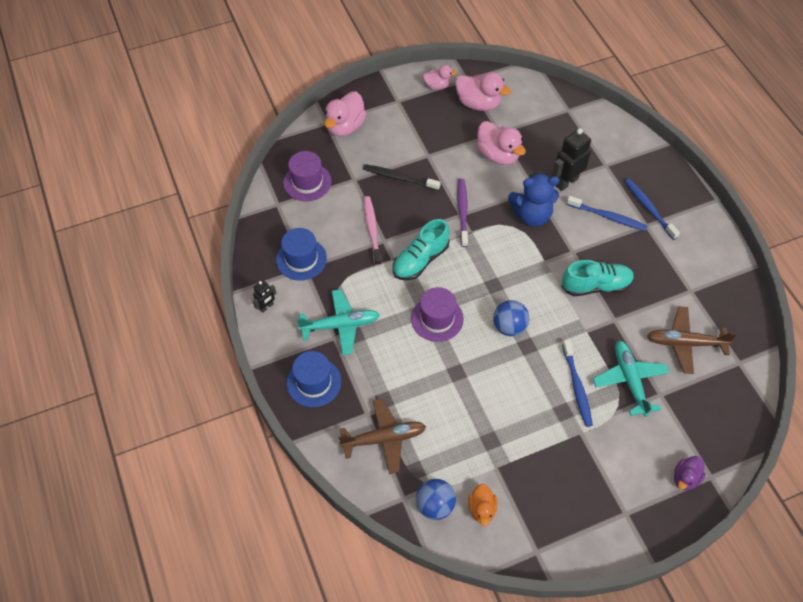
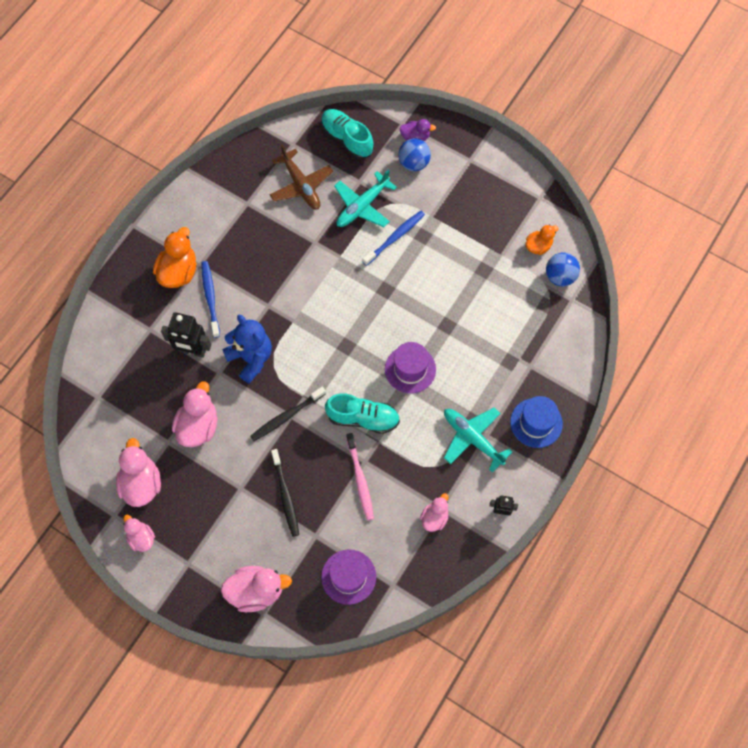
camera: 125 degrees left, 10 degrees up
blue hat [276,228,327,281] -> pink duck [420,493,449,532]
brown plane [338,399,426,474] -> none
pink toothbrush [364,196,382,266] -> pink toothbrush turned 60 degrees counterclockwise [346,433,374,520]
purple toothbrush [457,179,468,247] -> black toothbrush [250,387,326,441]
blue ball [493,300,529,336] -> blue ball moved to [398,138,431,171]
turquoise shoe [562,260,634,296] -> turquoise shoe moved to [321,109,373,159]
blue toothbrush [624,179,680,240] -> orange duck [153,227,196,288]

